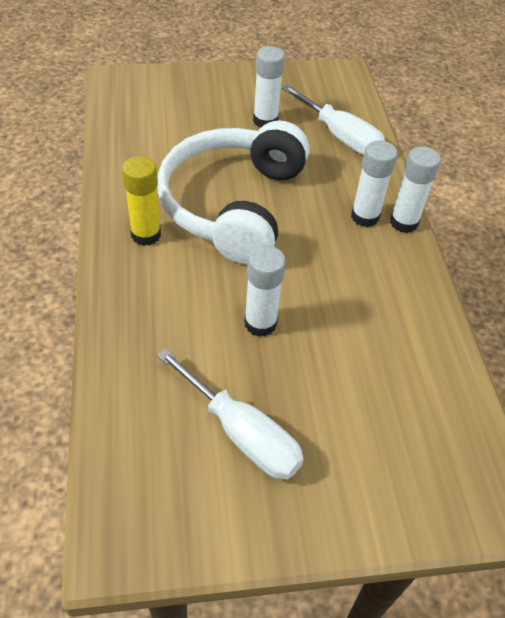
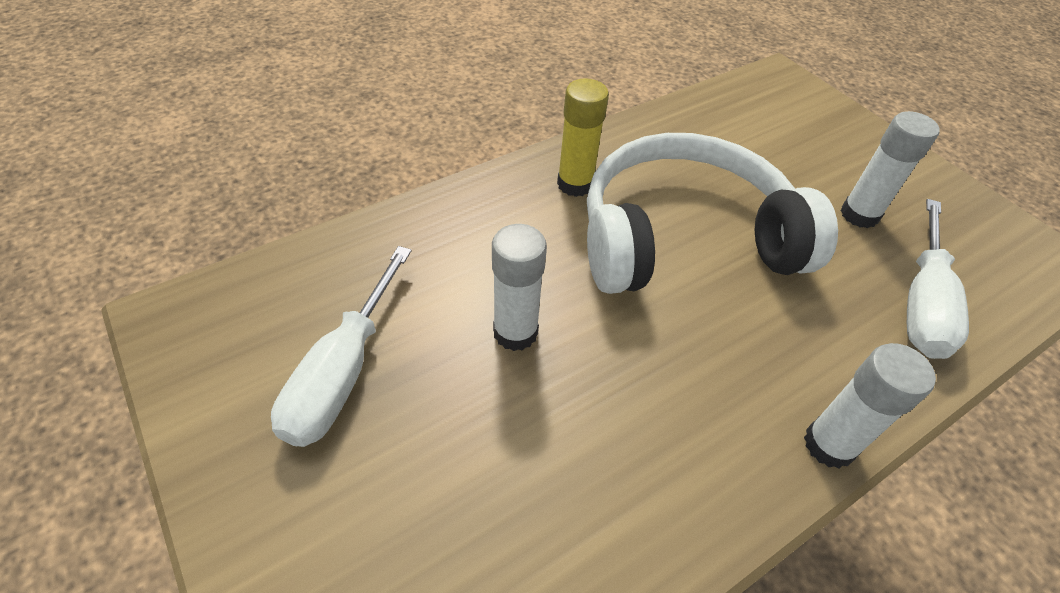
camera: 65 degrees right, 0 degrees up
white glue stick [351,140,398,227] -> none

